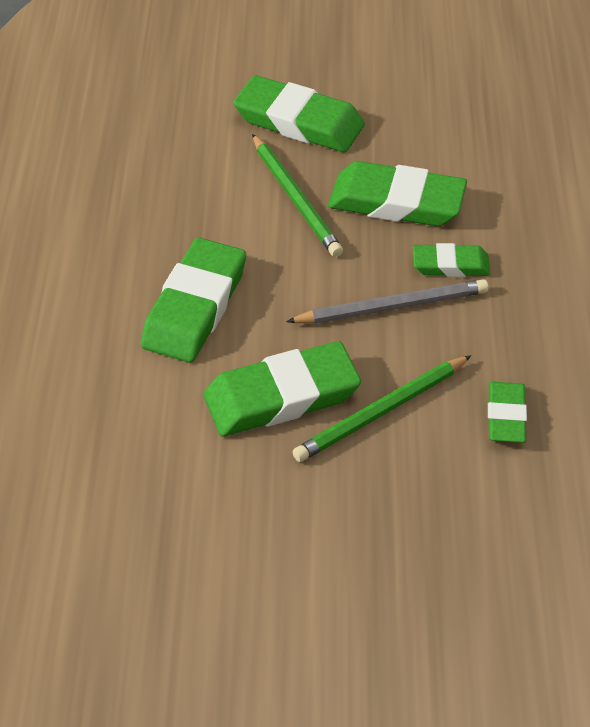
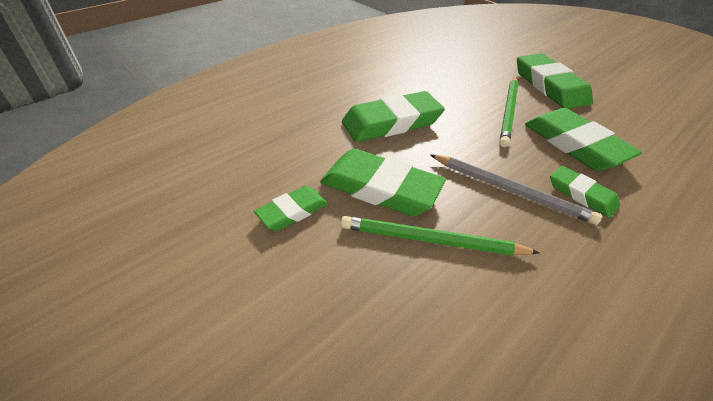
camera: 45 degrees right, 5 degrees down
green eraser [488,382,527,443] -> green eraser moved to [254,186,328,231]

